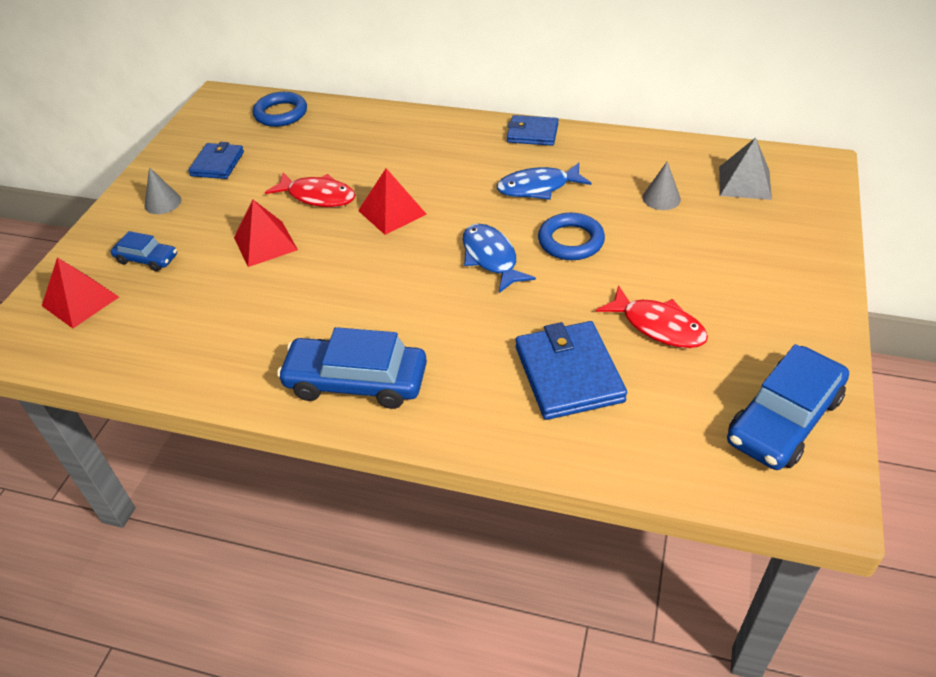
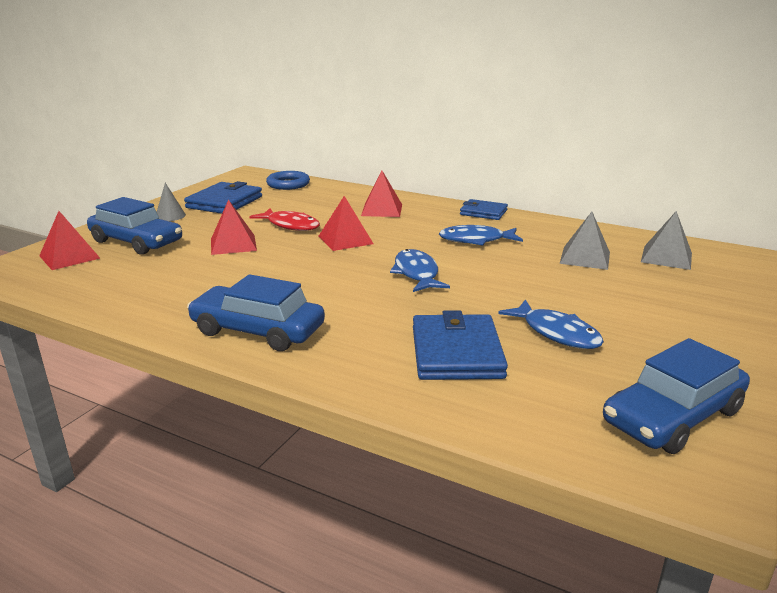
camera: 10 degrees right, 20 degrees down
blue car [111,231,177,271] -> blue car [87,197,182,255], size x1.87
blue wallet [188,142,244,179] -> blue wallet [184,181,262,214], size x1.59
blue ring [538,213,605,260] -> none
red fish [596,285,708,348] -> blue fish [498,299,604,349]
grey cone [642,161,681,210] -> grey pyramid [559,212,610,270]
none -> red pyramid [361,170,402,217]

